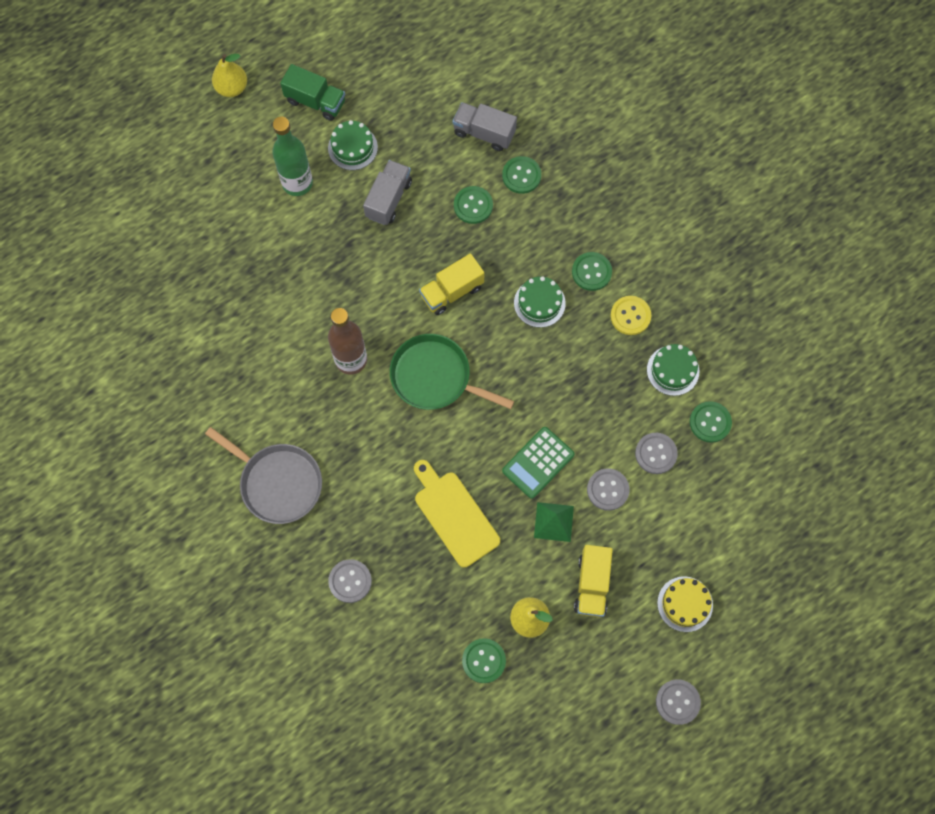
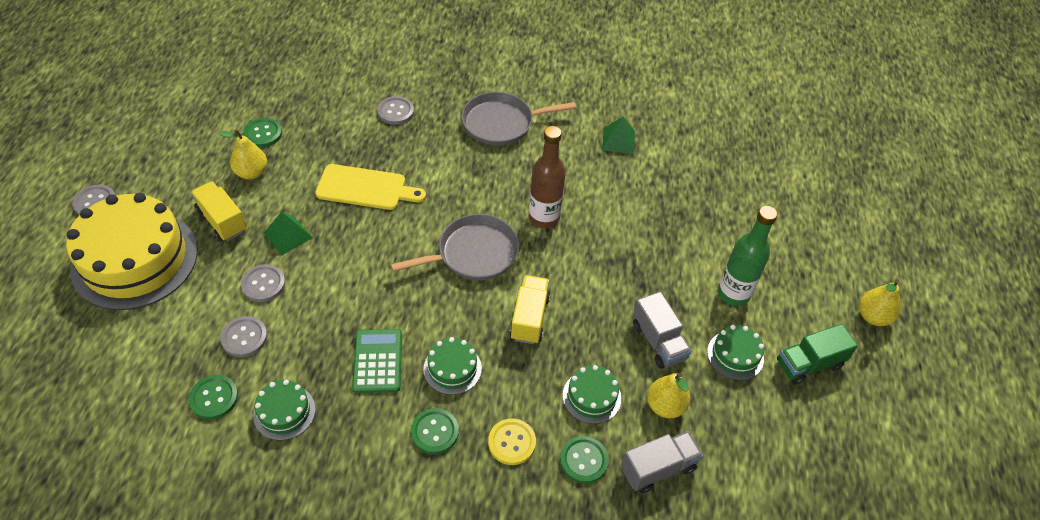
camera: 130 degrees right, 20 degrees down
green pan [390,334,514,410] -> grey pan [391,214,519,280]
green button [454,186,493,224] -> green cake [563,365,621,424]
green calculator [502,427,575,499] -> green calculator moved to [352,329,402,393]
yellow button [610,296,651,335] -> yellow button moved to [488,419,536,465]
yellow cake [657,576,713,632] -> yellow cake [66,193,198,310], size x2.23
none -> green pyramid [602,117,635,154]
none -> yellow pear [647,373,690,418]

